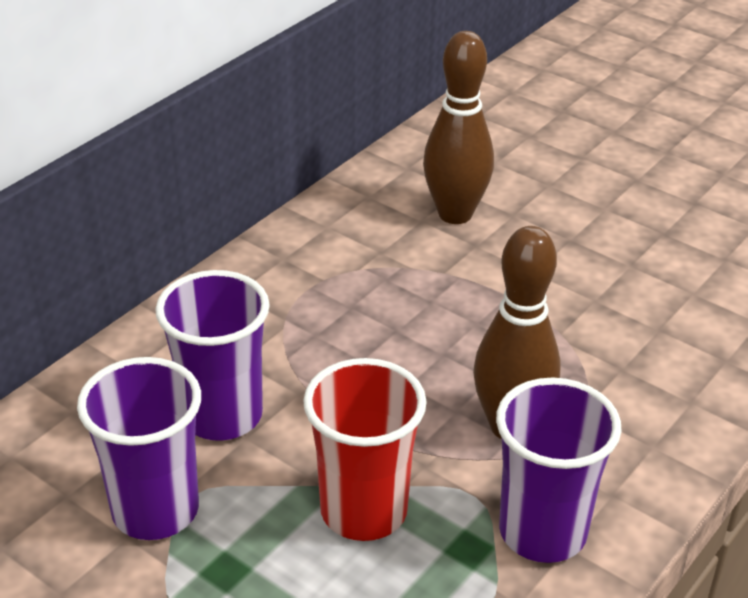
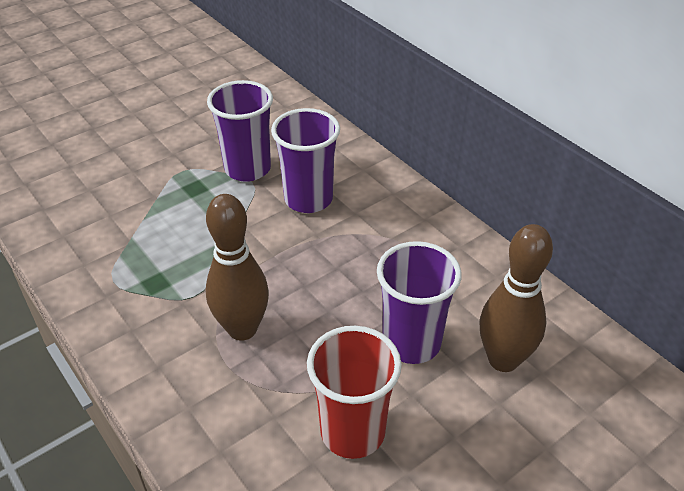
camera: 105 degrees right, 5 degrees up
red cup [303,358,427,541] -> red cup moved to [307,326,402,459]
purple cup [496,377,622,563] -> purple cup moved to [377,241,462,364]

